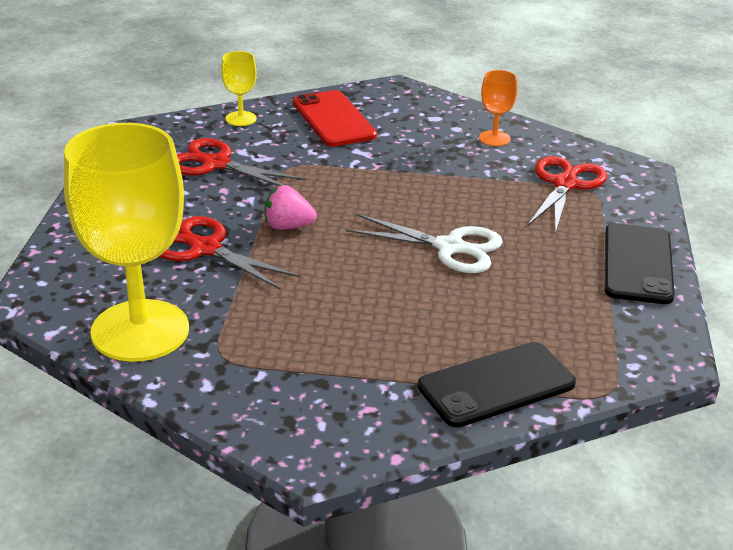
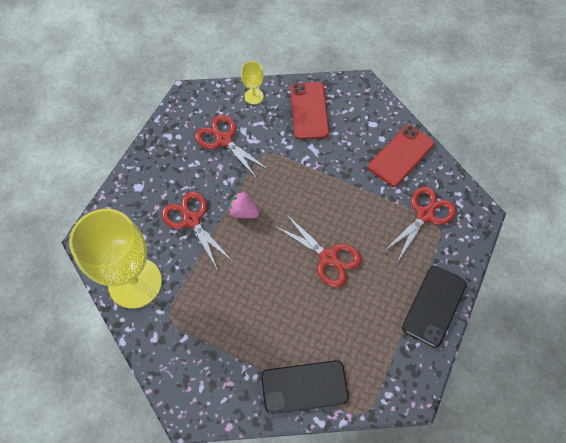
camera: 20 degrees right, 30 degrees up
white scissors [346,214,503,273] -> red scissors [275,214,362,287]
orange goblet [479,70,517,146] -> red phone [368,125,434,187]

